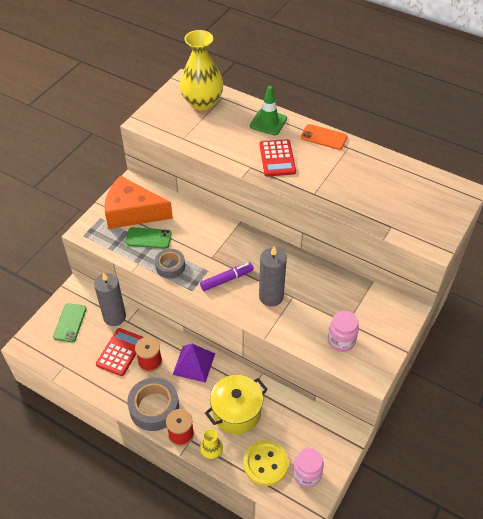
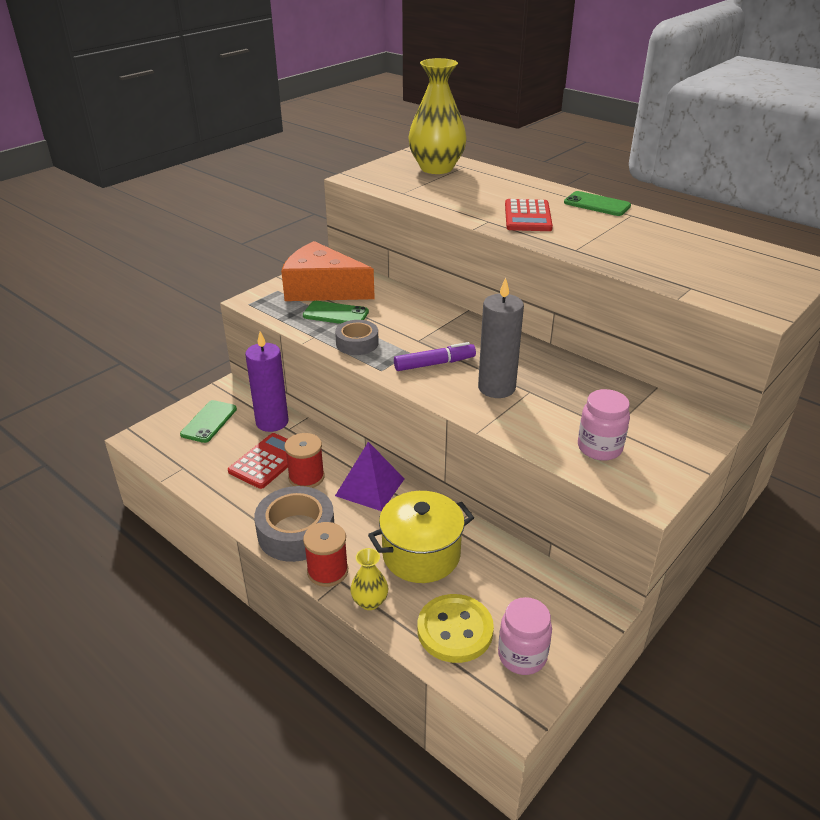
camera: 10 degrees right, 15 degrees down
grey candle [94,272,126,326] -> purple candle [245,331,289,432]
green traffic cone [250,86,287,135] -> none
orange phone [301,124,348,150] -> green phone [564,191,631,216]

